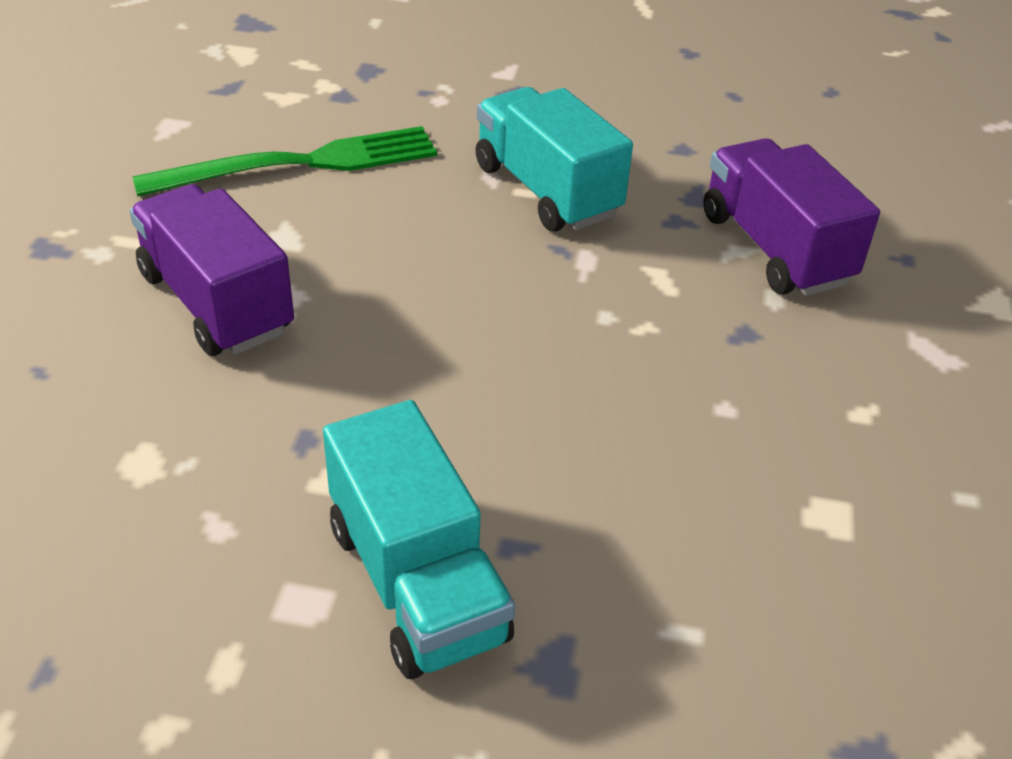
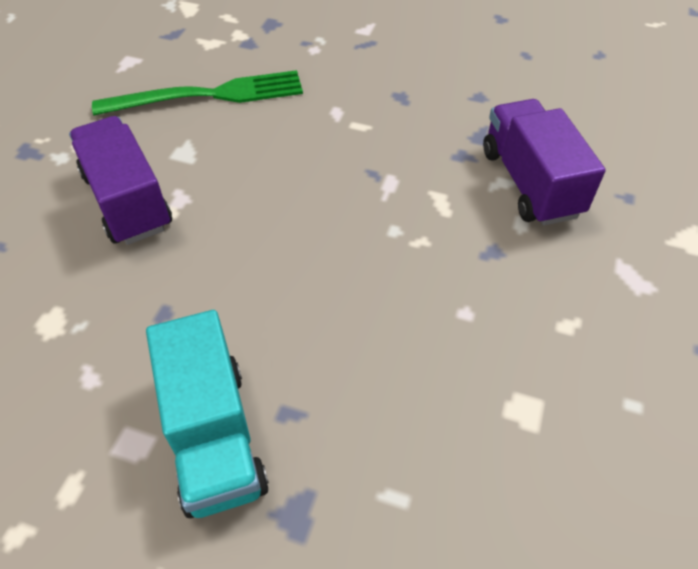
camera: 10 degrees right, 10 degrees up
turquoise truck [475,87,633,231] -> none

